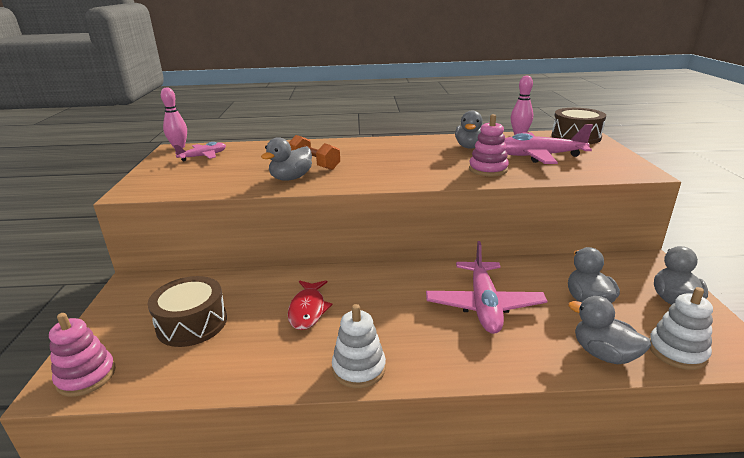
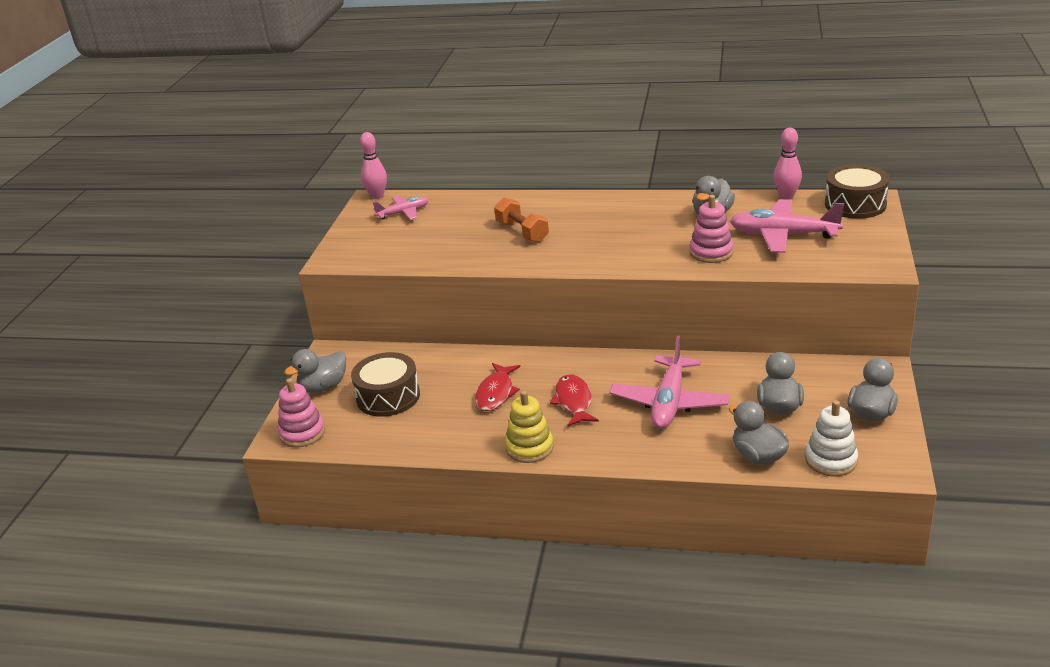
camera: 15 degrees right, 5 degrees up
grey duck [261,137,312,181] -> grey duck moved to [284,349,346,393]
white stacking toy [332,304,386,388] -> yellow stacking toy [505,391,553,463]
none -> red fish [550,374,599,427]

